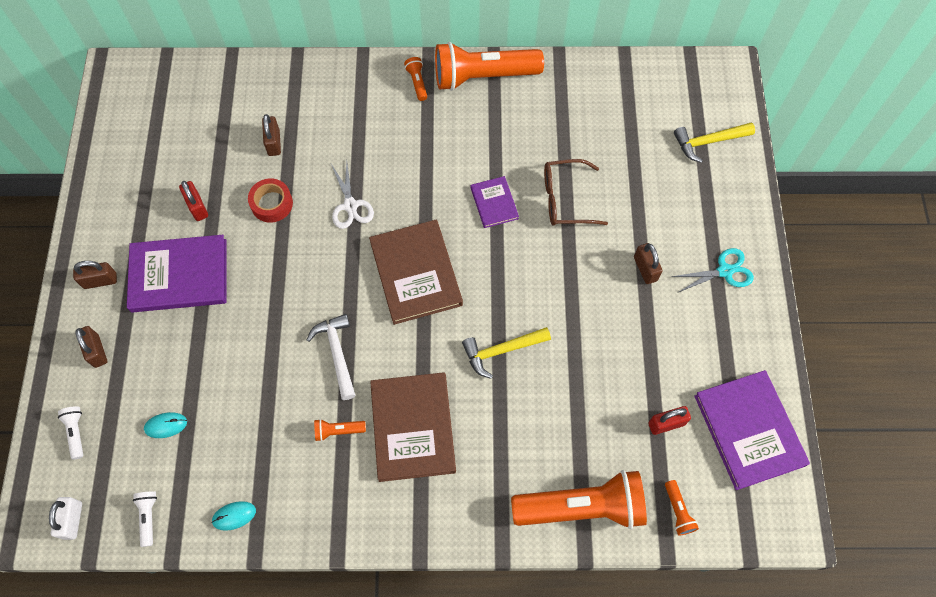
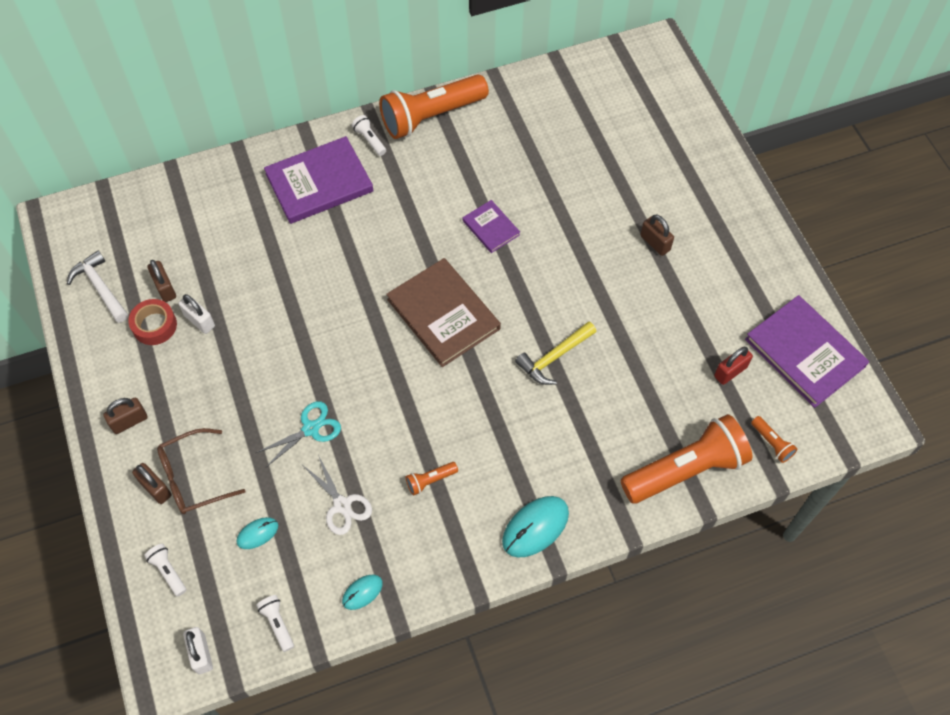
camera: 20 degrees left, 5 degrees down
purple book [127,235,226,313] -> purple book moved to [264,136,373,224]
red padlock [179,181,208,221] -> white padlock [179,294,215,334]
red tape [248,178,293,223] -> red tape moved to [128,299,177,345]
brown padlock [262,114,281,156] -> brown padlock moved to [147,260,176,302]
white hammer [307,314,356,400] -> white hammer moved to [67,250,128,323]
white scissors [331,162,374,229] -> white scissors moved to [304,455,372,535]
brown book [370,372,456,482] -> none
orange flashlight [404,57,427,101] -> white flashlight [352,115,386,156]
brown glasses [544,159,608,226] -> brown glasses moved to [157,428,245,514]
turquoise scissors [671,248,754,293] -> turquoise scissors moved to [256,401,341,468]
yellow hammer [674,122,755,163] -> none
none -> turquoise mouse [502,496,569,558]

